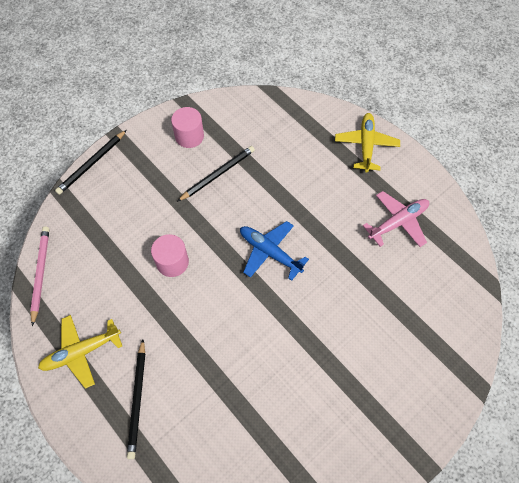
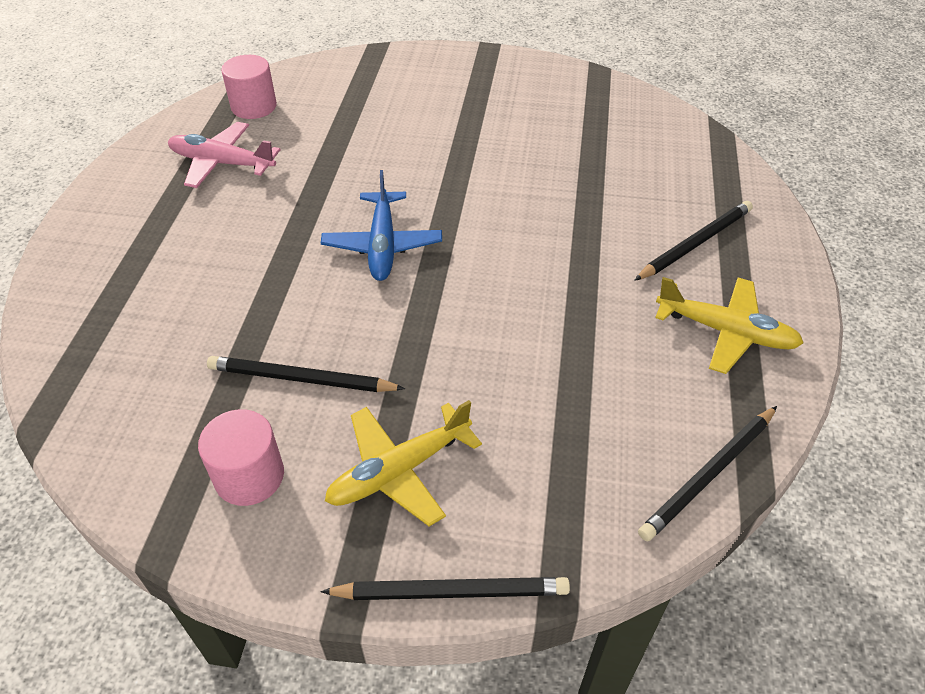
camera: 130 degrees left, 15 degrees down
pink pencil [30,227,49,326] -> black pencil [638,406,777,541]
pink cylinder [151,234,189,277] -> pink cylinder moved to [221,55,277,119]
yellow plane [335,113,400,173] -> yellow plane moved to [325,400,482,526]

